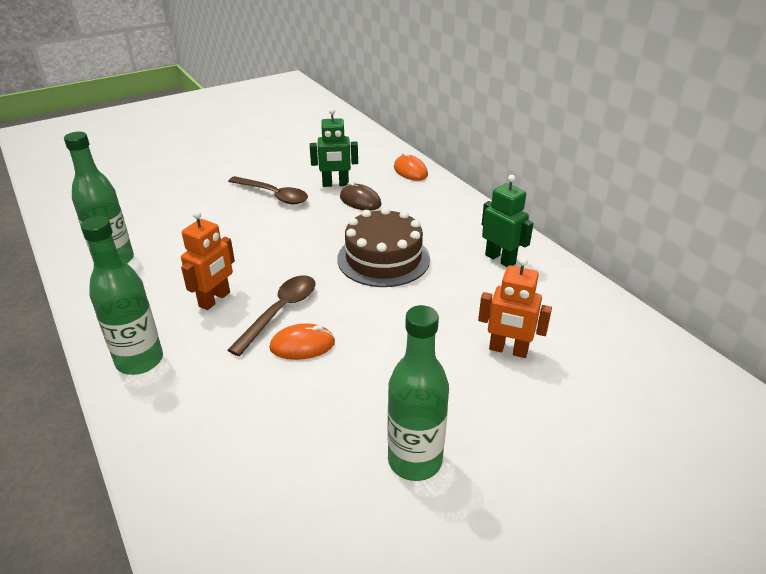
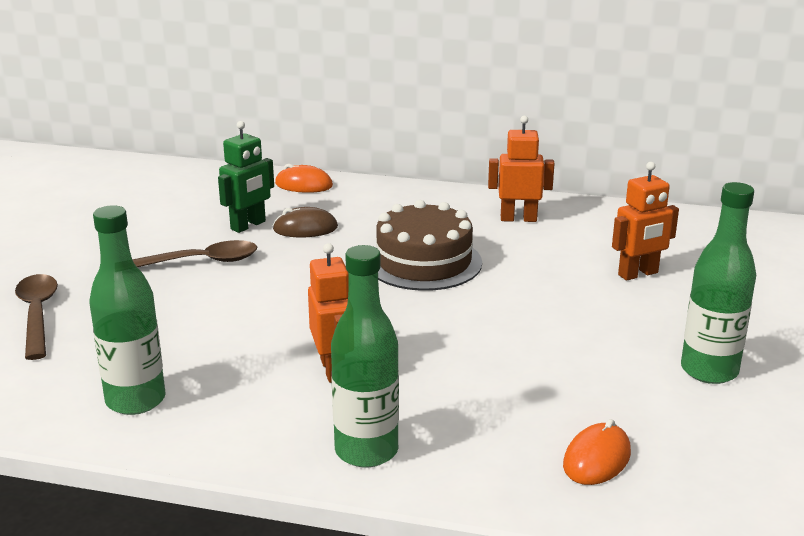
camera: 45 degrees left, 10 degrees down
brown spoon [228,275,316,356] -> brown spoon moved to [15,274,58,360]
orange mouse [270,323,335,360] -> orange mouse moved to [563,419,631,485]
green robot [482,175,534,267] -> orange robot [488,116,555,222]

